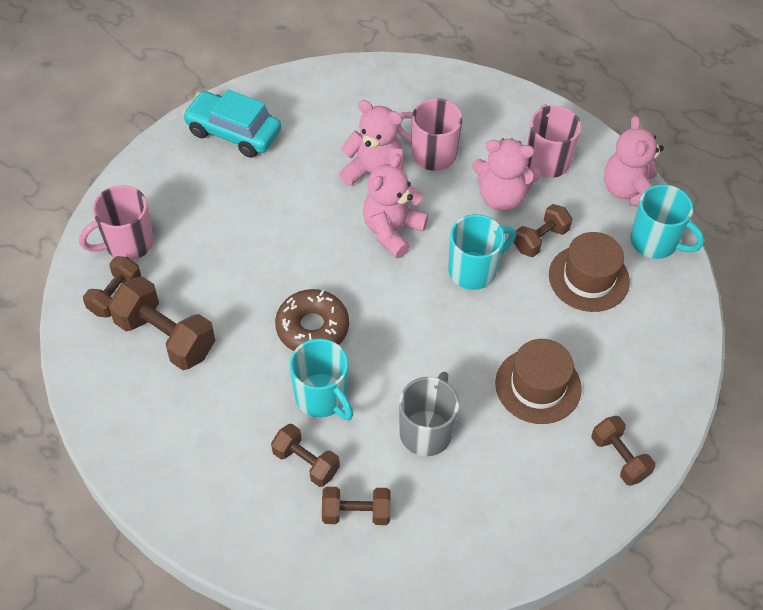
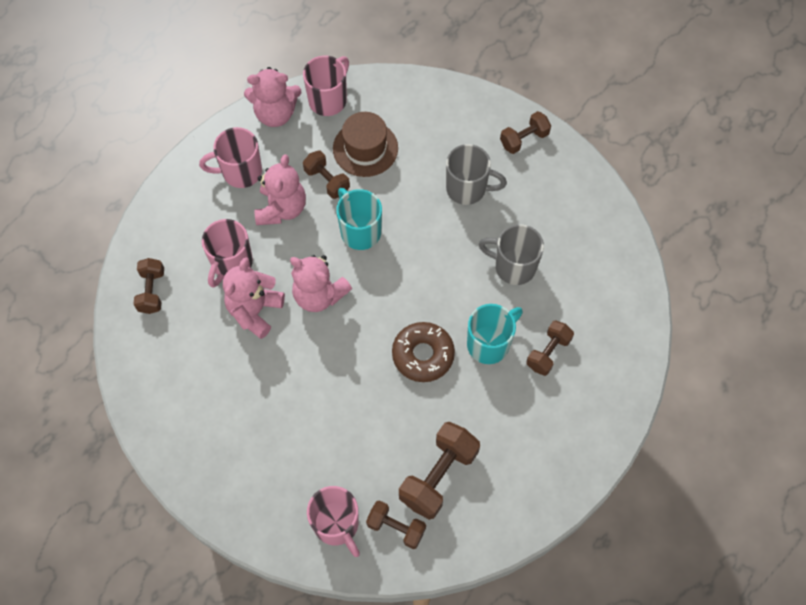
camera: 90 degrees left, 10 degrees up
turquoise car [182,89,281,158] -> none
brown dumbbell [322,487,390,525] -> brown dumbbell moved to [133,258,164,314]
brown hat [495,339,582,424] -> grey mug [446,144,507,205]
turquoise mug [630,184,704,259] -> pink mug [303,56,349,116]

